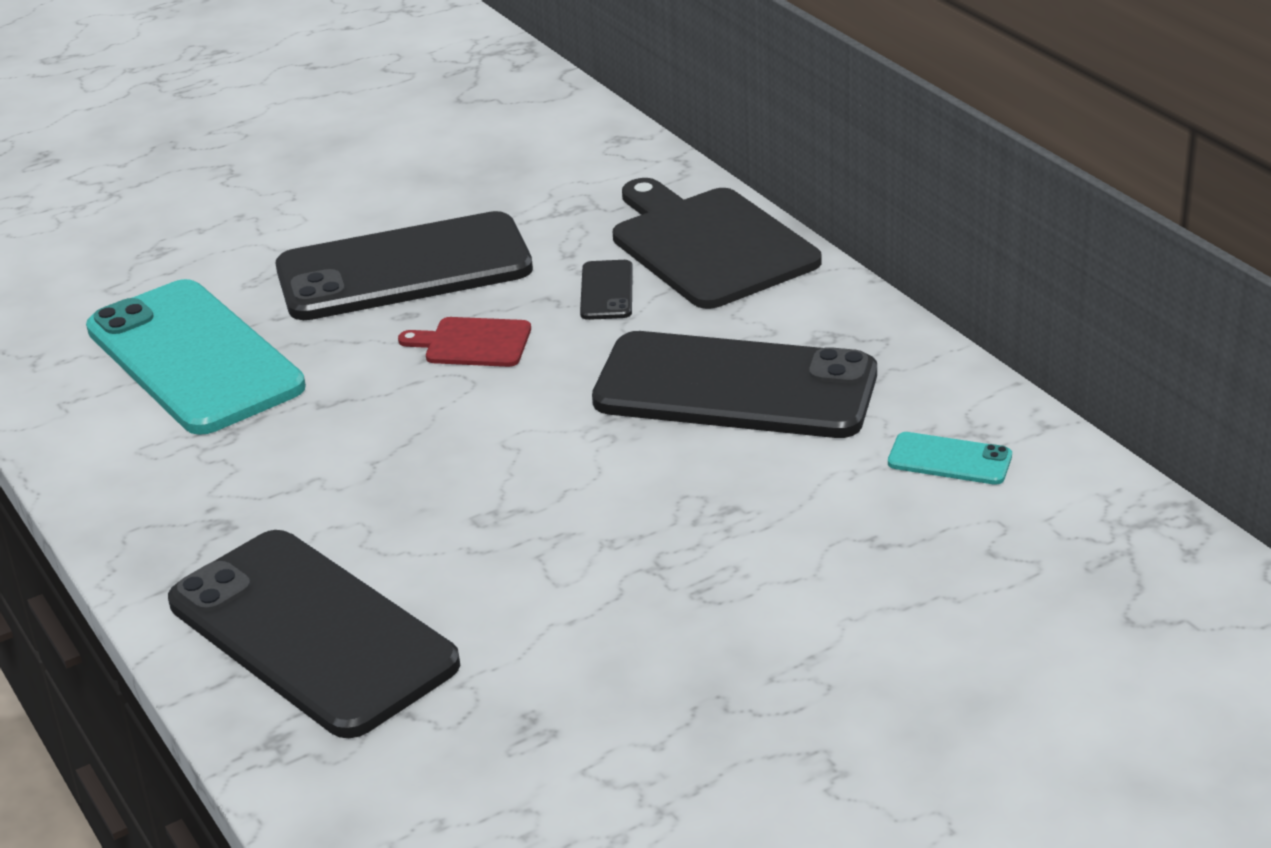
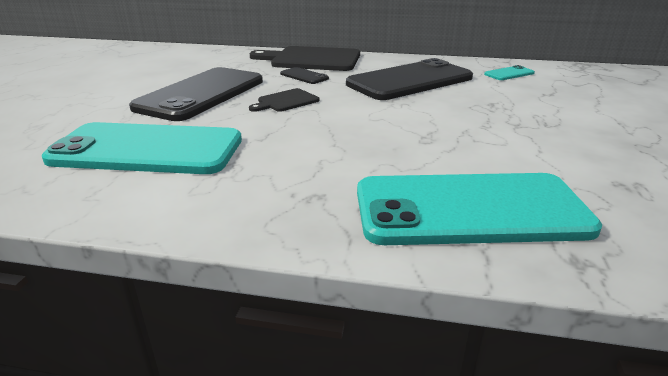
camera: 50 degrees left, 5 degrees down
black phone [168,530,460,738] -> turquoise phone [357,173,602,245]
red cutting board [398,317,531,367] -> black cutting board [249,88,319,112]

